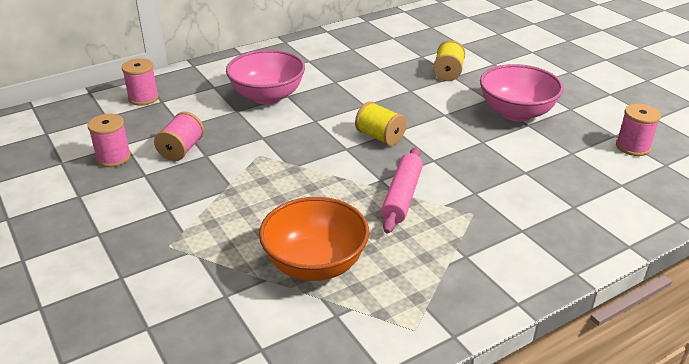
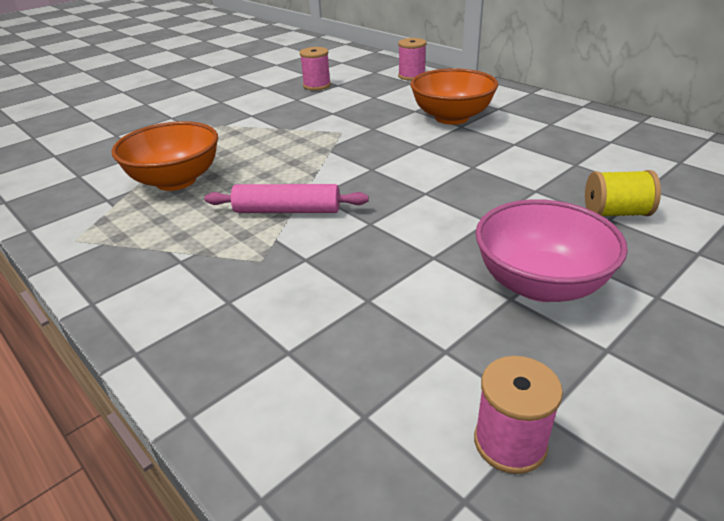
camera: 80 degrees right, 0 degrees up
pink spool [154,112,204,161] -> none
pink bowl [226,50,305,105] -> orange bowl [410,68,498,125]
yellow spool [355,101,407,146] -> none

